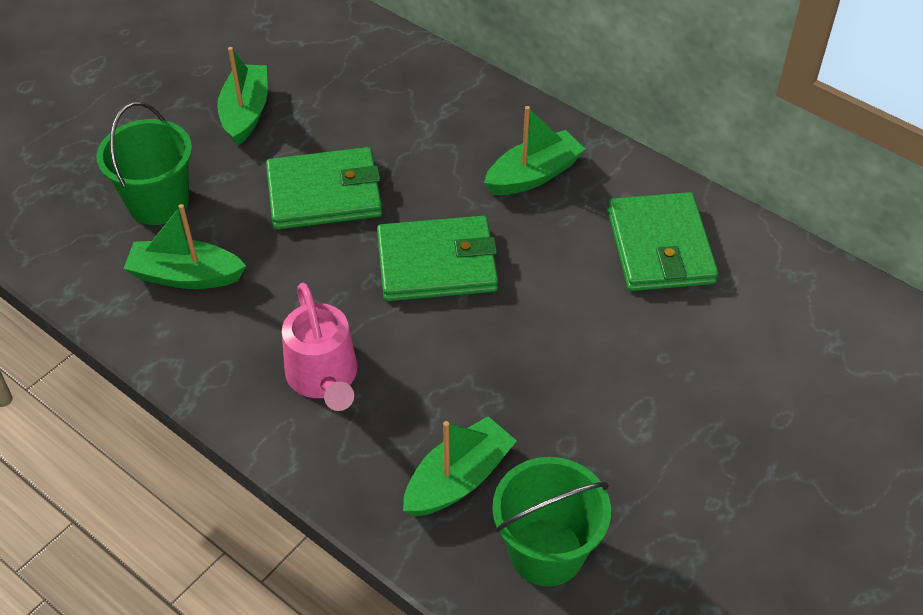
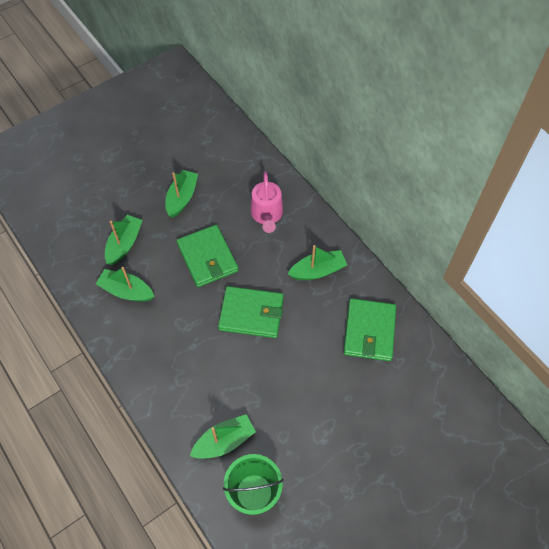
camera: 15 degrees right, 10 degrees up
green bucket [96,102,192,225] -> green boat [105,215,143,265]
green wallet [266,147,382,230] -> green wallet turned 60 degrees clockwise [177,225,238,287]
pink watering can [282,283,358,411] -> pink watering can moved to [251,172,283,233]

